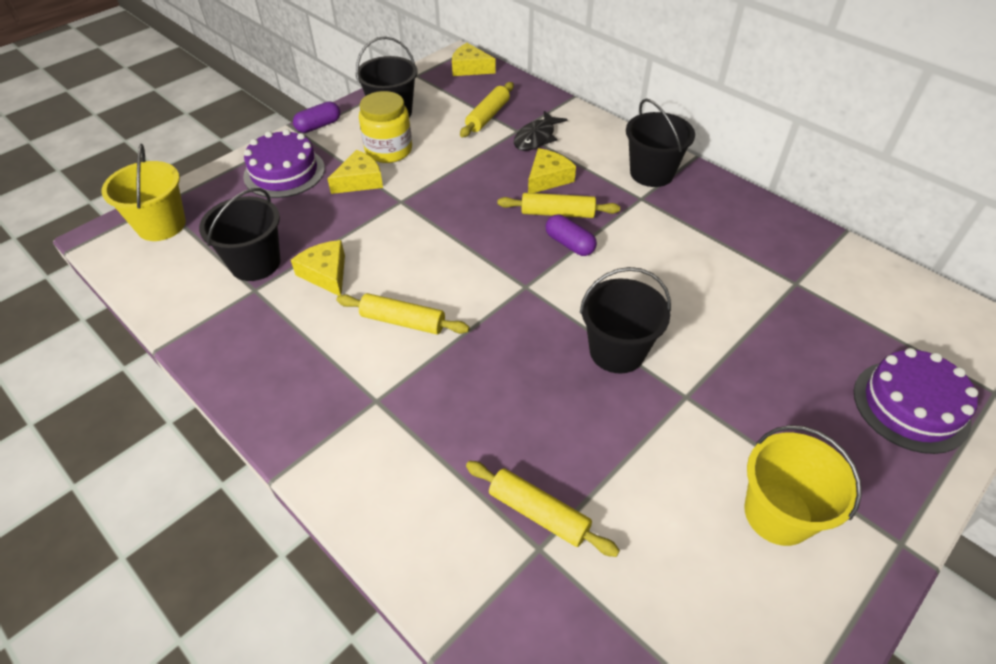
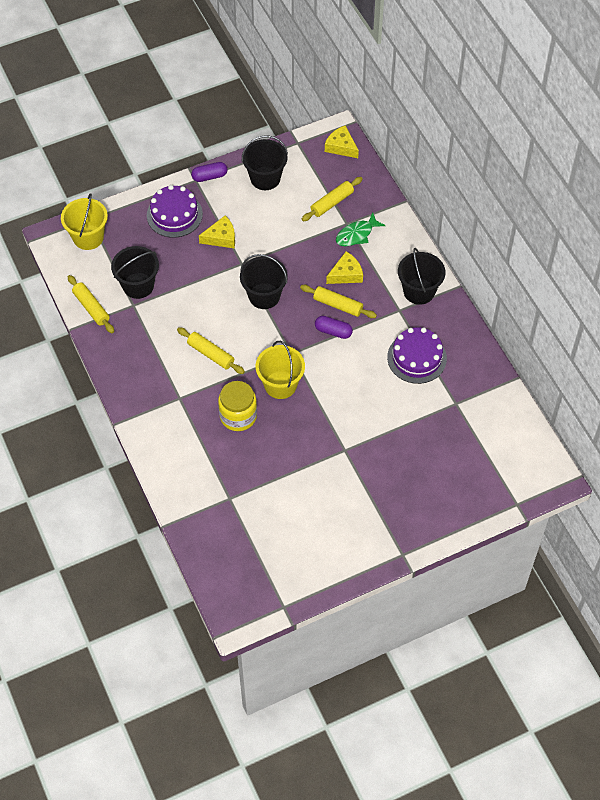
camera: 20 degrees right, 10 degrees up
yellow cheese [291,240,345,296] -> none
yellow jar [359,91,412,163] -> yellow jar moved to [218,381,257,431]
yellow rolling pin [466,461,620,557] -> yellow rolling pin moved to [68,275,114,333]
black fish [514,111,567,151] -> green fish [336,212,385,246]
purple capsule [546,215,597,256] -> purple capsule turned 45 degrees counterclockwise [315,316,353,339]
black bucket [580,267,671,374] -> black bucket moved to [240,254,288,309]
yellow bucket [744,425,862,546] -> yellow bucket moved to [256,341,305,399]
purple cake [854,348,978,454] -> purple cake moved to [387,327,447,384]

